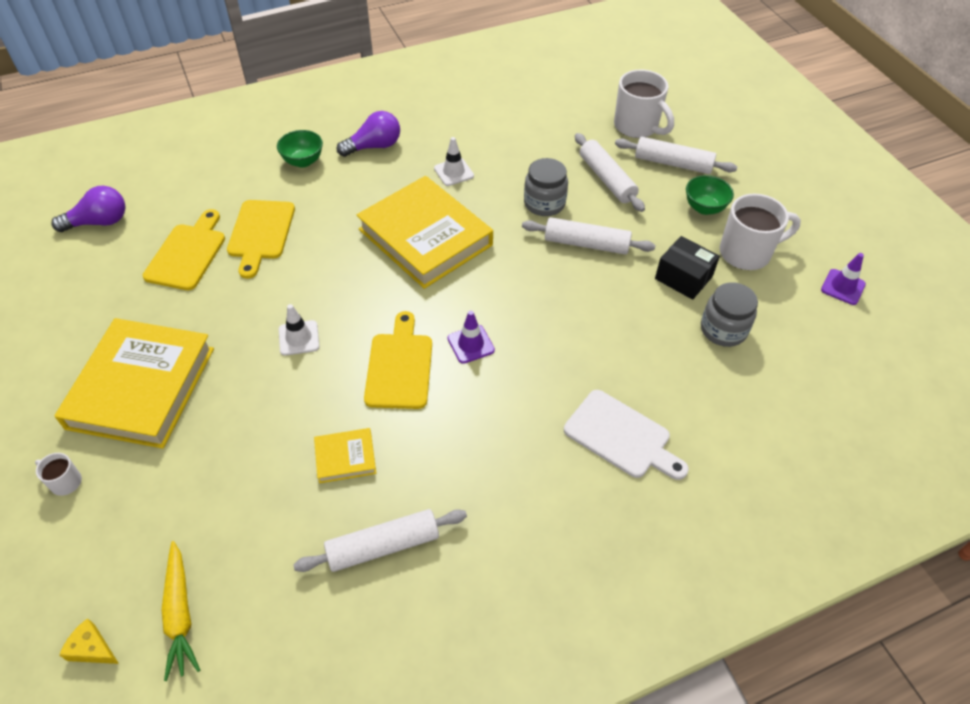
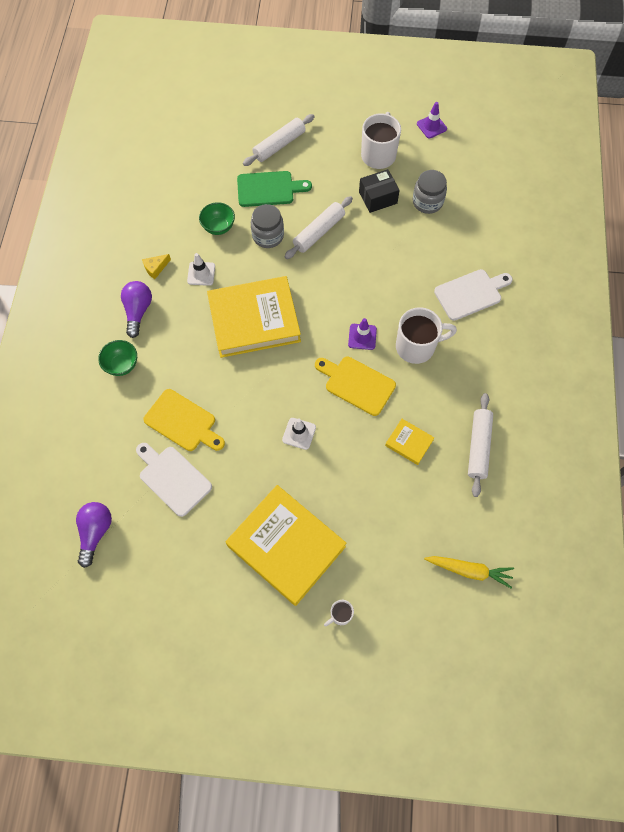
camera: 60 degrees left, 15 degrees up
yellow cheese [59,618,119,664] -> yellow cheese moved to [142,254,171,279]
yellow cutting board [143,209,225,290] -> white cutting board [136,443,212,517]
yellow book [314,428,376,483] -> yellow book turned 75 degrees counterclockwise [385,419,434,465]
white rolling pin [575,133,645,212] -> green cutting board [237,171,312,207]
white mug [614,69,674,138] -> white mug moved to [396,307,457,364]
green bowl [686,175,734,215] -> green bowl moved to [199,202,235,235]

